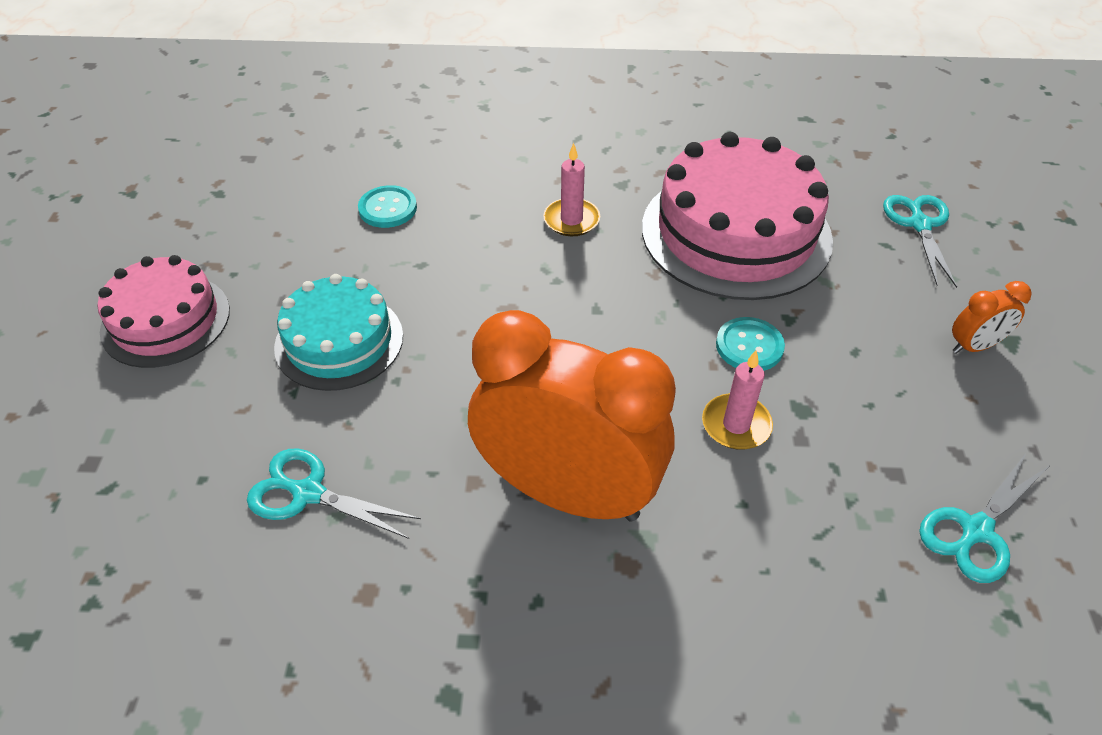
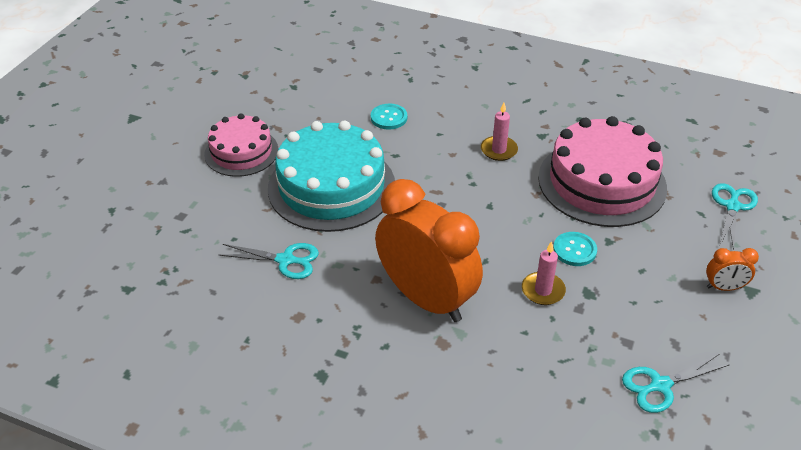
camera: 20 degrees right, 5 degrees down
turquoise scissors [247,448,421,539] -> turquoise scissors turned 150 degrees clockwise [219,243,319,279]
turquoise cake [274,274,403,391] -> turquoise cake [268,120,395,232], size x1.66

